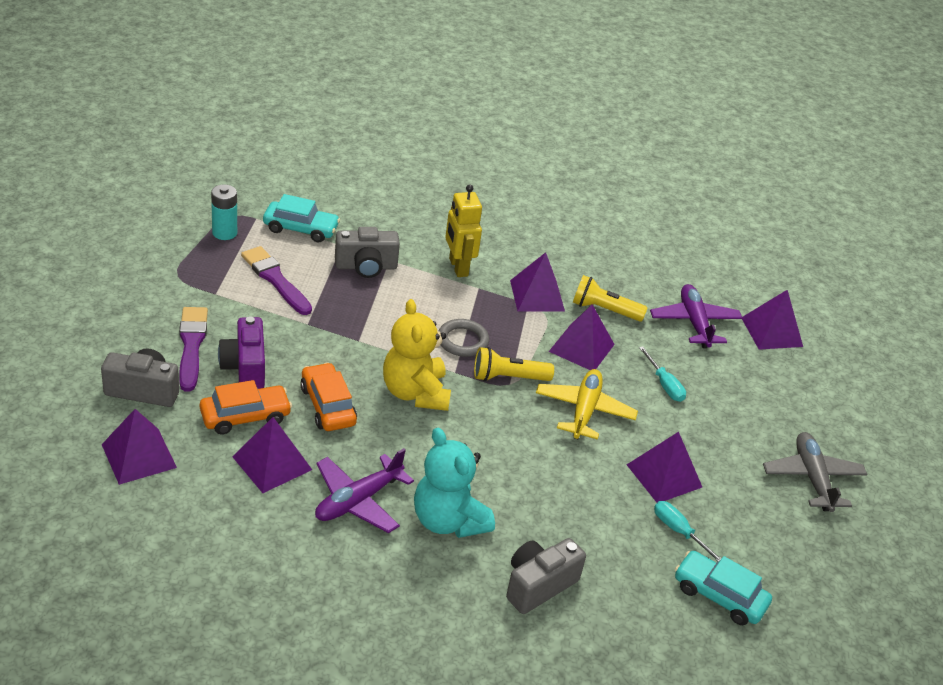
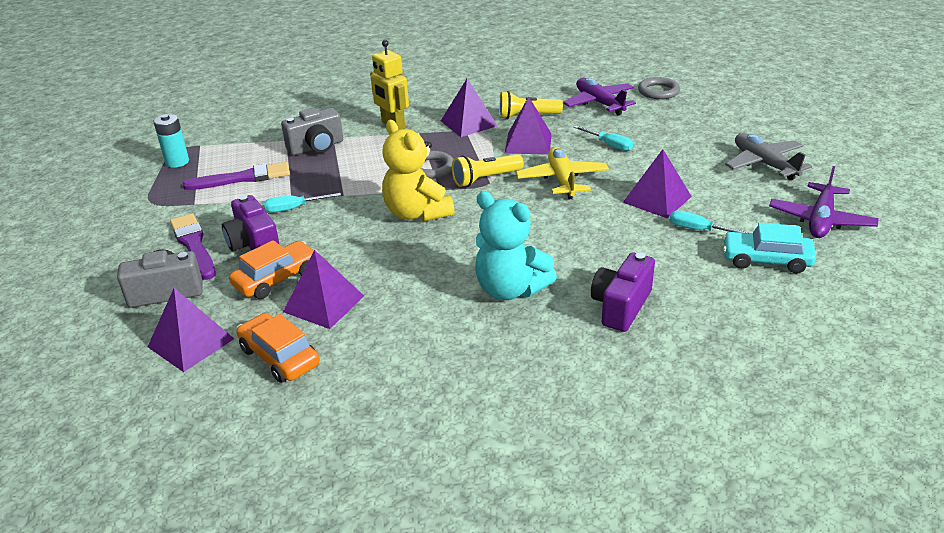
camera: 15 degrees left, 5 degrees down
purple brush [241,246,312,315] -> purple brush turned 135 degrees clockwise [183,162,290,190]
turquoise car [263,194,340,242] -> none
orange car [300,362,357,431] -> orange car moved to [236,313,320,383]
purple plane [315,448,414,533] -> purple plane moved to [769,166,879,238]
grey camera [506,538,586,614] -> purple camera [591,253,655,332]
purple pyramid [742,290,803,350] -> grey ring [638,77,680,99]
none -> turquoise screwdriver [264,193,341,213]

